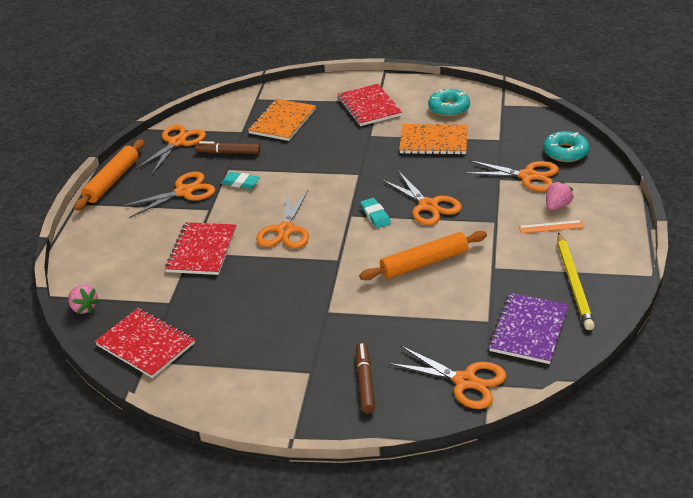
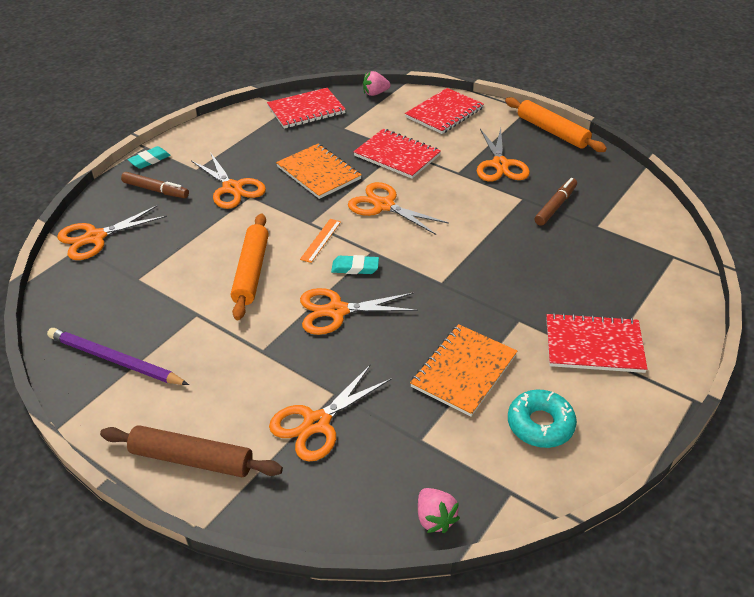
camera: 115 degrees right, 5 degrees up
orange scissors [135,124,206,175] -> orange scissors moved to [191,152,266,209]
turquoise eraser [221,172,260,189] -> turquoise eraser moved to [127,146,171,169]
orange notebook [248,99,316,141] -> orange notebook moved to [276,144,362,199]
purple notebook [488,293,568,364] -> none
orange ruler [519,220,584,233] -> orange ruler moved to [300,219,341,263]
turquoise donut [543,131,589,162] -> none
pink strawberry [546,181,574,210] -> pink strawberry moved to [418,488,460,533]
yellow pencil [558,232,595,330] -> purple pencil [47,328,189,385]
none -> brown rolling pin [100,425,283,477]
none -> red notebook [405,88,484,134]

